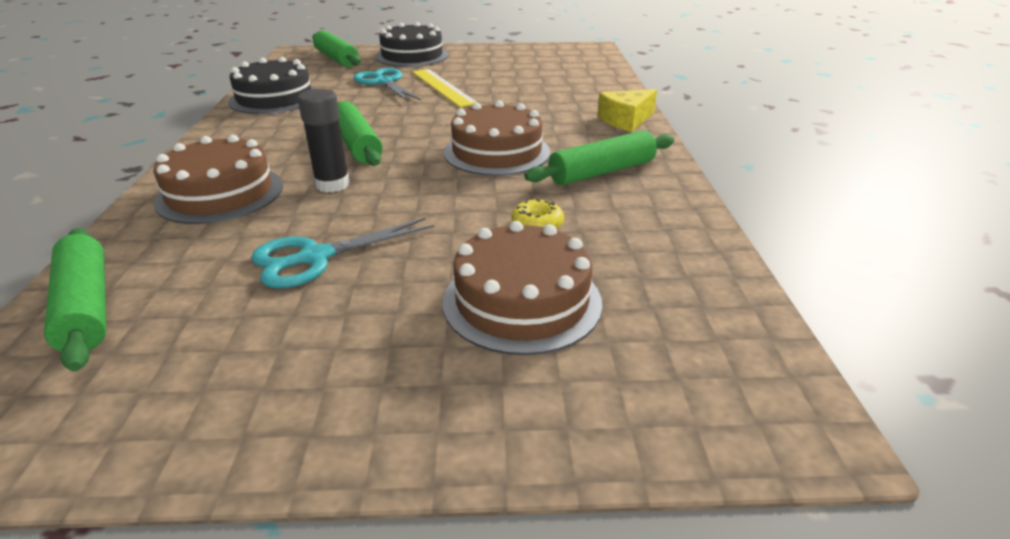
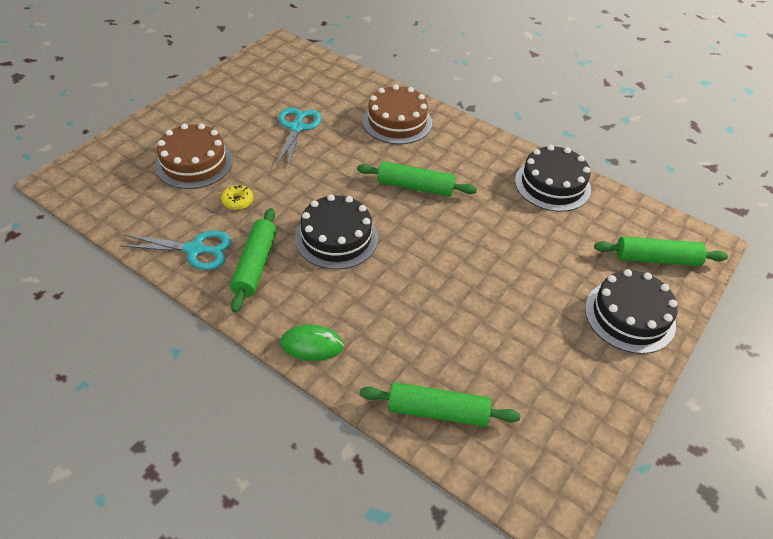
camera: 125 degrees right, 15 degrees up
green rolling pin [44,228,106,371] -> green rolling pin moved to [360,382,520,427]
black glue stick [298,89,350,192] -> none
turquoise scissors [353,68,421,102] -> turquoise scissors moved to [119,231,232,270]
yellow ruler [412,69,478,107] -> none
brown cake [444,100,550,176] -> black cake [295,194,378,269]
yellow cheese [597,89,657,132] -> green mouse [280,325,344,361]

